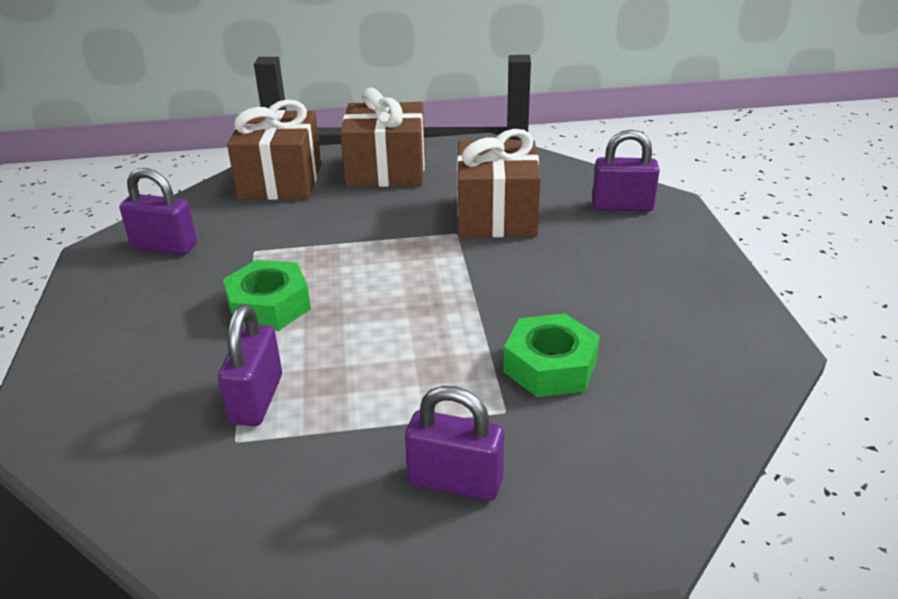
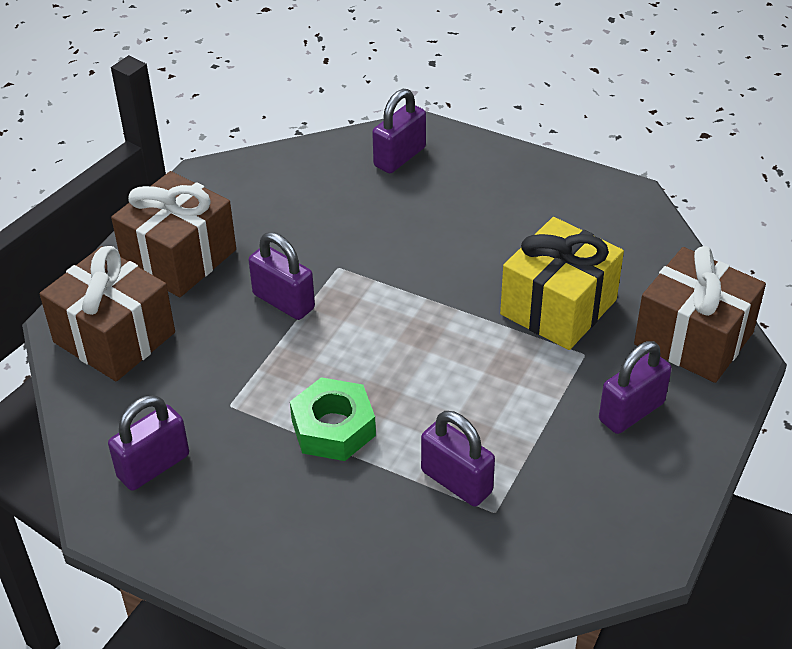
camera: 55 degrees left, 10 degrees up
brown gift [457,129,541,237] -> brown gift moved to [634,246,766,383]
green nut [503,313,600,397] -> yellow gift [500,217,624,350]
none -> purple padlock [248,232,315,320]

